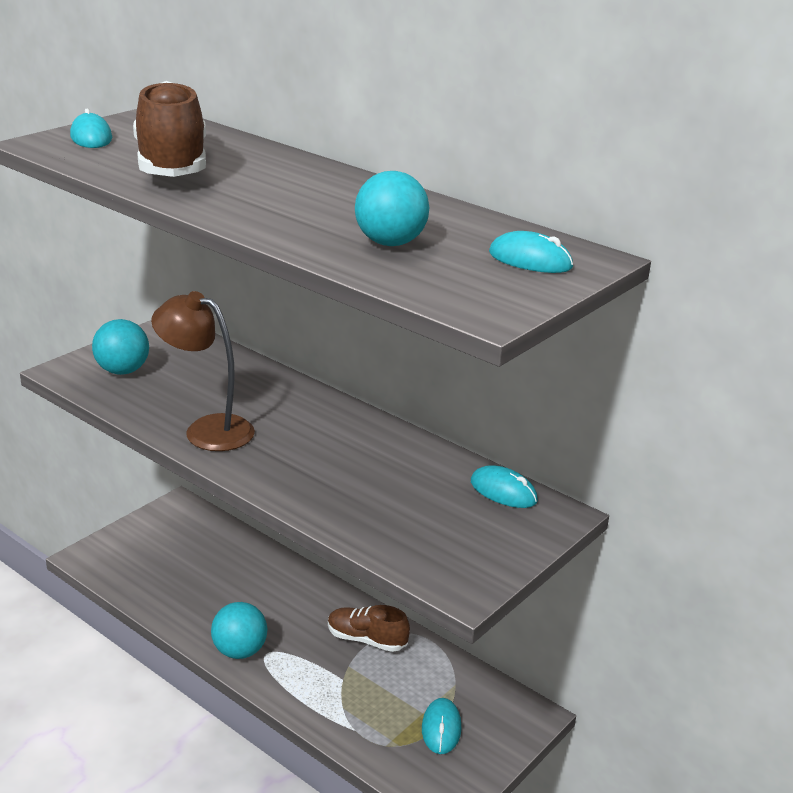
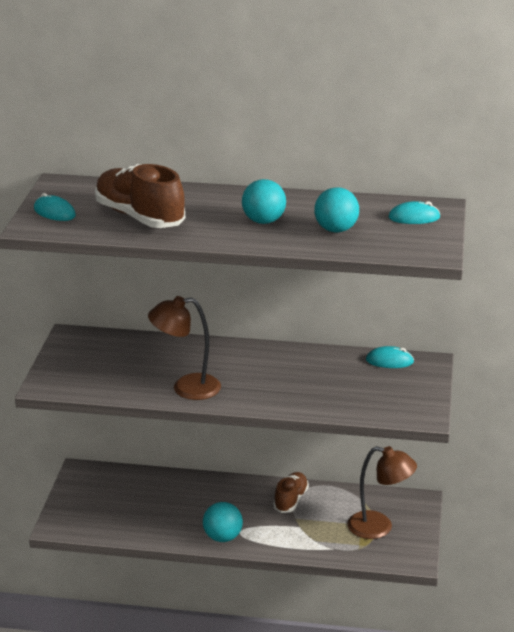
camera: 30 degrees left, 0 degrees up
turquoise ball [92,319,149,375] -> turquoise ball moved to [242,179,286,224]
brown shoe [328,605,410,652] -> brown shoe turned 120 degrees clockwise [273,472,309,513]
turquoise mouse [422,698,461,754] -> brown lamp [347,446,417,539]

